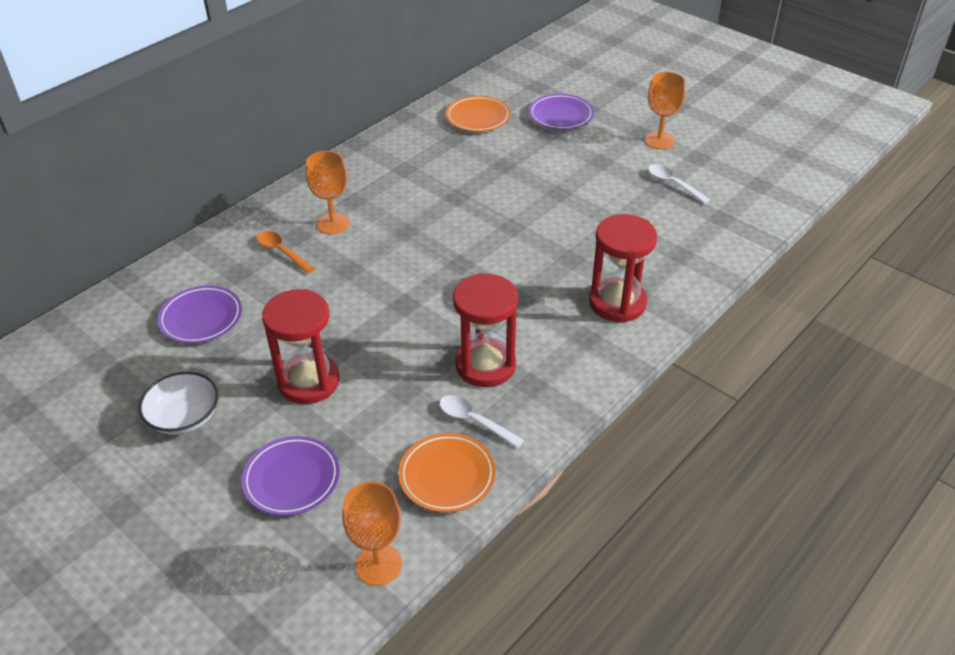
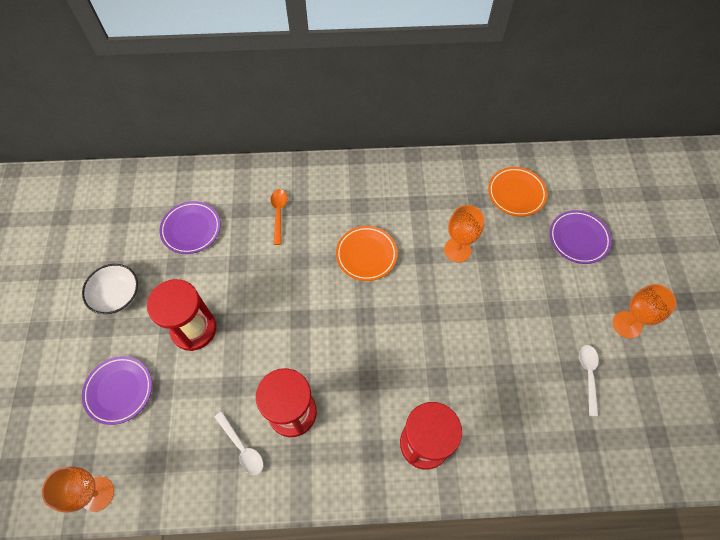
camera: 45 degrees right, 20 degrees up
orange goblet [306,151,350,235] -> orange goblet moved to [444,205,484,262]
orange plate [398,433,495,513] -> orange plate moved to [336,226,397,281]
white spoon [439,395,524,448] -> white spoon turned 150 degrees clockwise [215,411,263,475]

